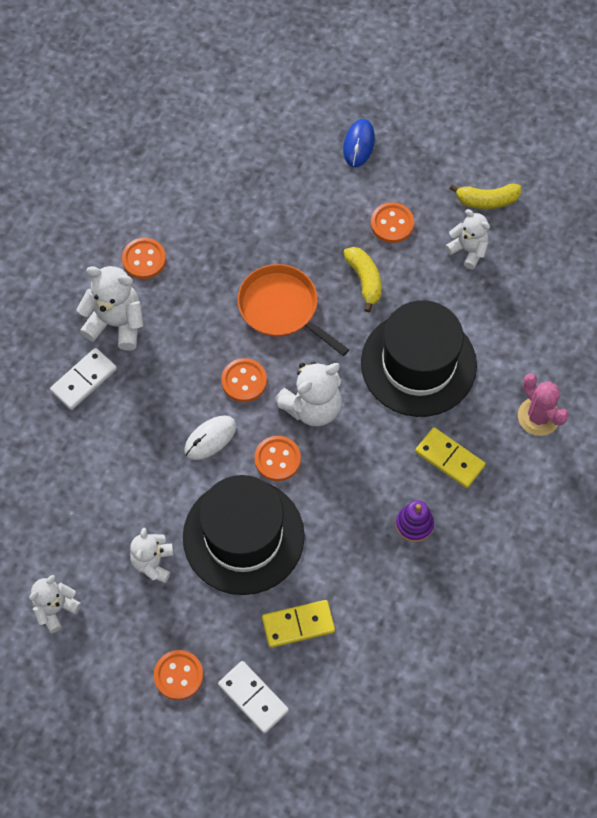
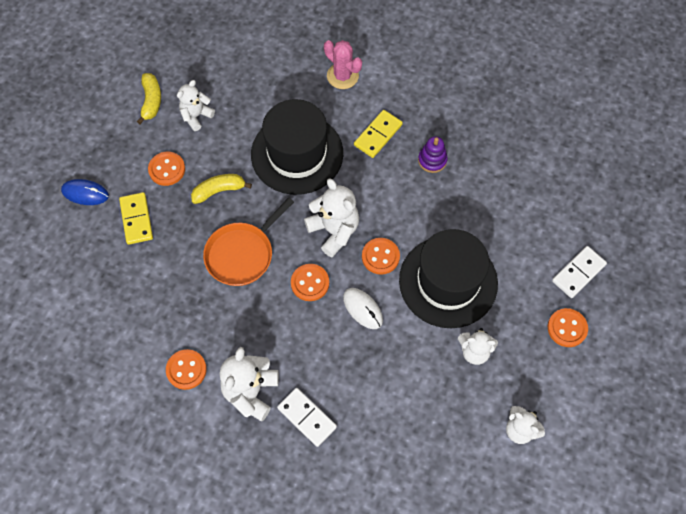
camera: 90 degrees left, 0 degrees up
yellow domino [262,600,335,648] -> yellow domino moved to [119,192,153,245]
pink cactus [518,373,569,436] -> pink cactus turned 75 degrees clockwise [324,40,362,89]

